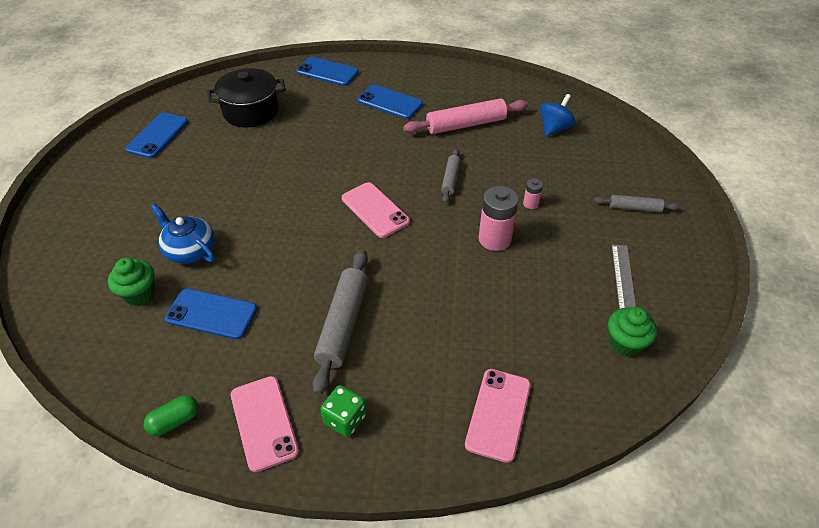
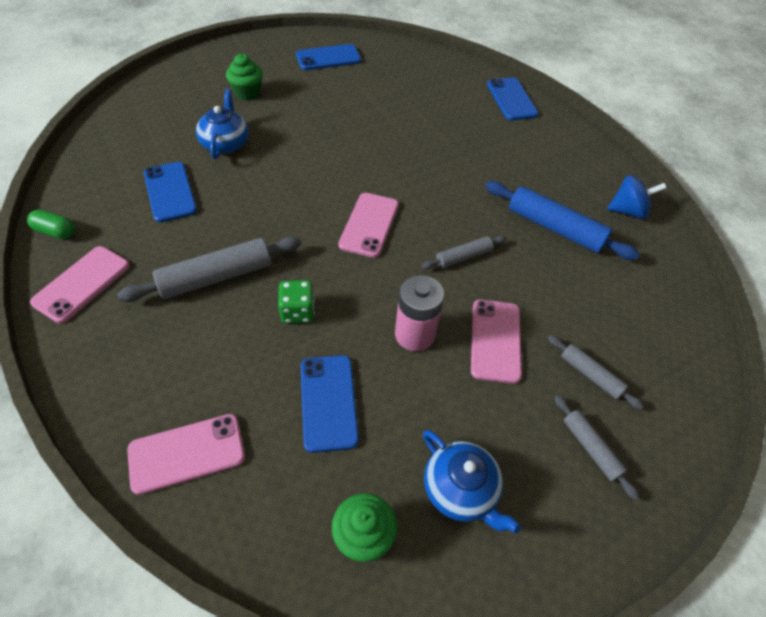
camera: 50 degrees right, 5 degrees up
green cupcake [108,258,155,306] -> green cupcake moved to [226,54,263,100]
black pot [207,68,286,127] -> none
green dice [320,385,366,437] -> green dice moved to [278,280,315,323]
blue phone [358,84,423,119] -> blue phone moved to [301,355,359,453]
pink rolling pin [403,98,528,134] -> blue rolling pin [486,181,640,260]
pink battery [523,178,543,209] -> pink phone [471,299,522,384]
blue spinning top [540,94,576,137] -> blue spinning top moved to [607,175,666,219]
grey ruler [612,244,636,309] -> blue teapot [423,430,521,534]
none -> grey rolling pin [548,335,644,410]

